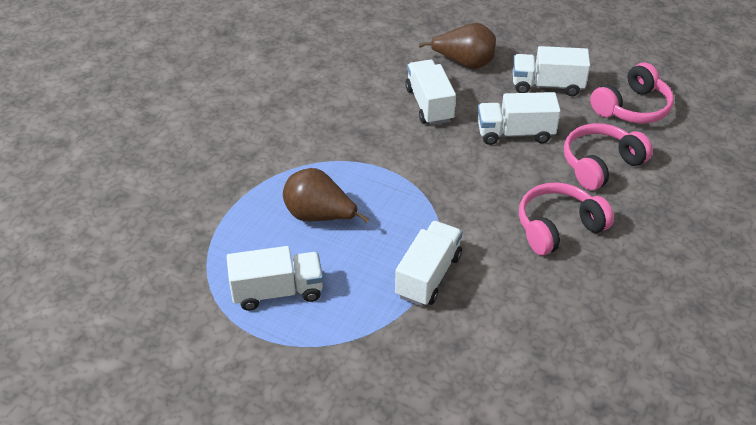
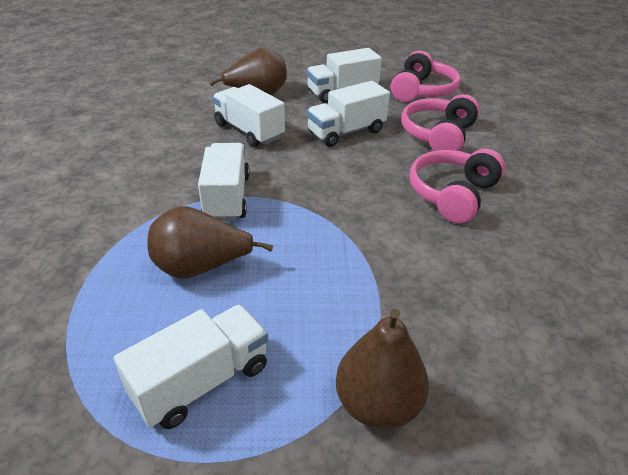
camera: 30 degrees left, 5 degrees down
white truck [395,221,462,306] -> white truck moved to [198,143,250,221]
none -> brown pear [336,309,429,429]

